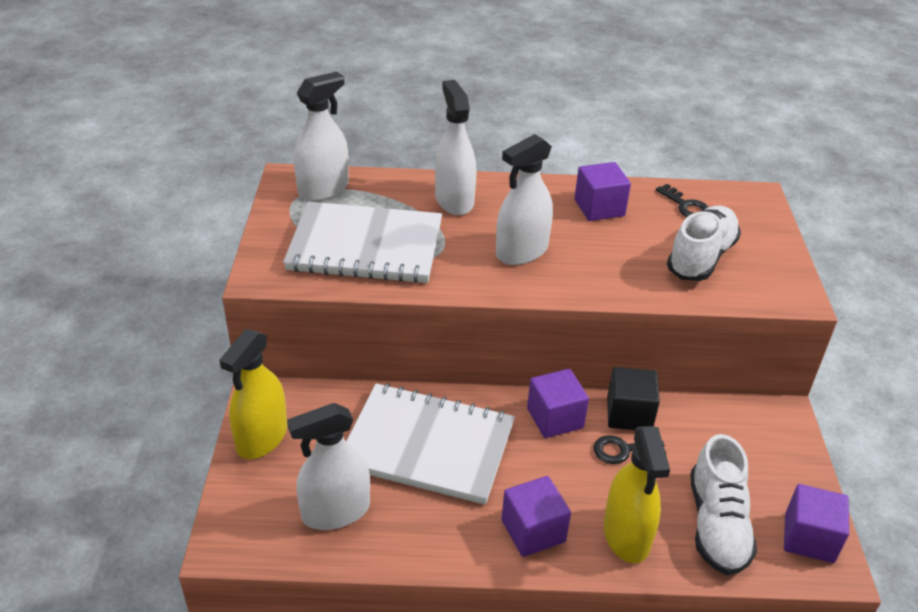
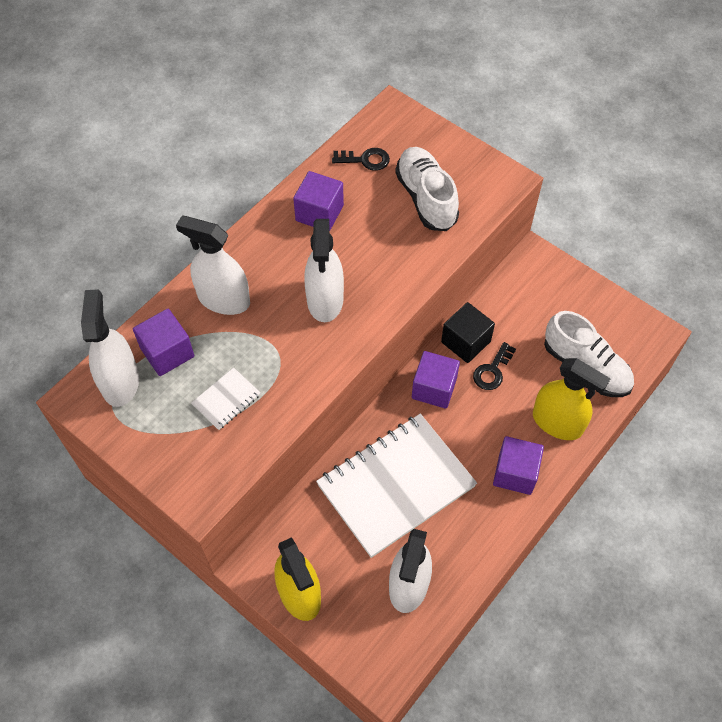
camera: 50 degrees left, 20 degrees up
white notebook [283,201,442,283] -> white notebook [191,368,261,430], size x0.41
purple cube [784,484,849,563] -> purple cube moved to [133,309,194,376]

